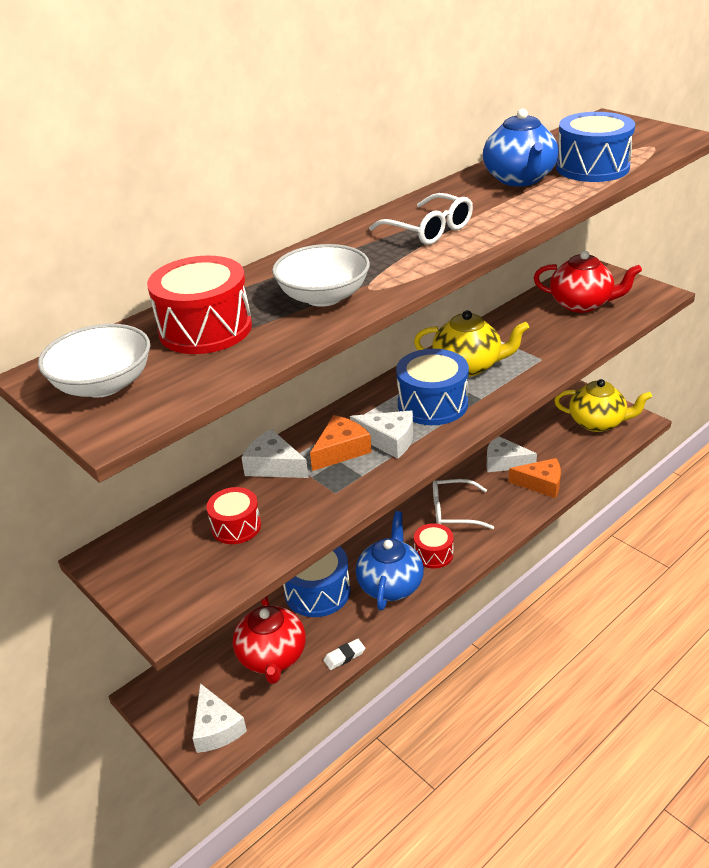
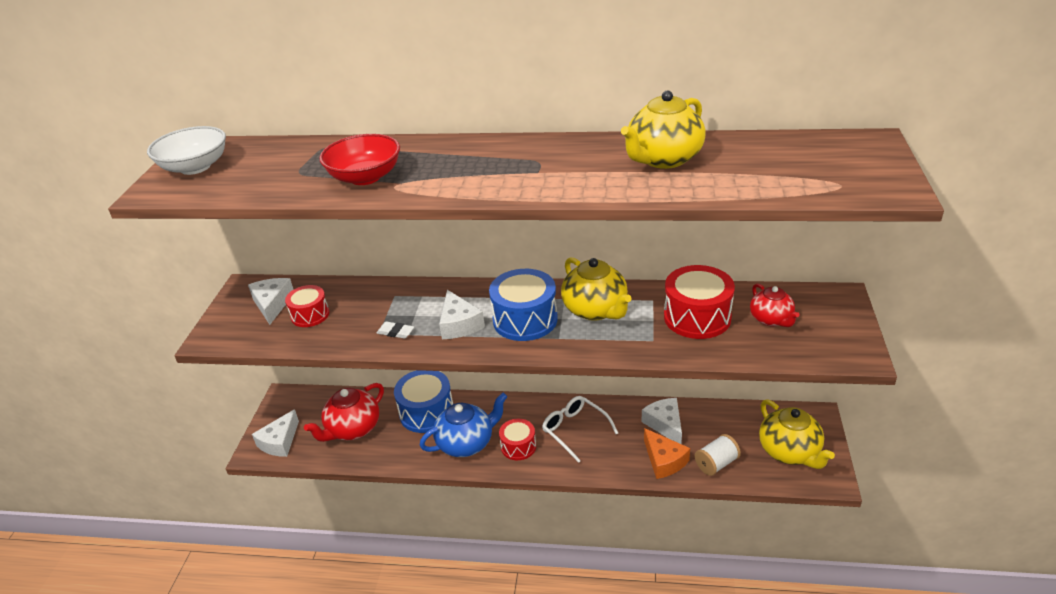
camera: 50 degrees right, 0 degrees up
red drum [147,256,252,354] -> red drum moved to [664,265,735,339]
white cheese [242,429,309,478] -> white cheese moved to [248,278,294,325]
white bowl [272,244,370,307] -> red bowl [319,134,400,185]
orange cheese [310,415,372,471] -> none
white eraser [323,639,365,670] -> white eraser moved to [377,321,414,339]
white glasses [369,193,473,245] -> none
blue teapot [483,108,559,186] -> yellow teapot [621,90,706,169]
red teapot [534,251,642,313] -> red teapot [750,284,800,327], size x0.63
blue drum [556,112,635,182] -> none
none -> white spool [695,434,741,476]

